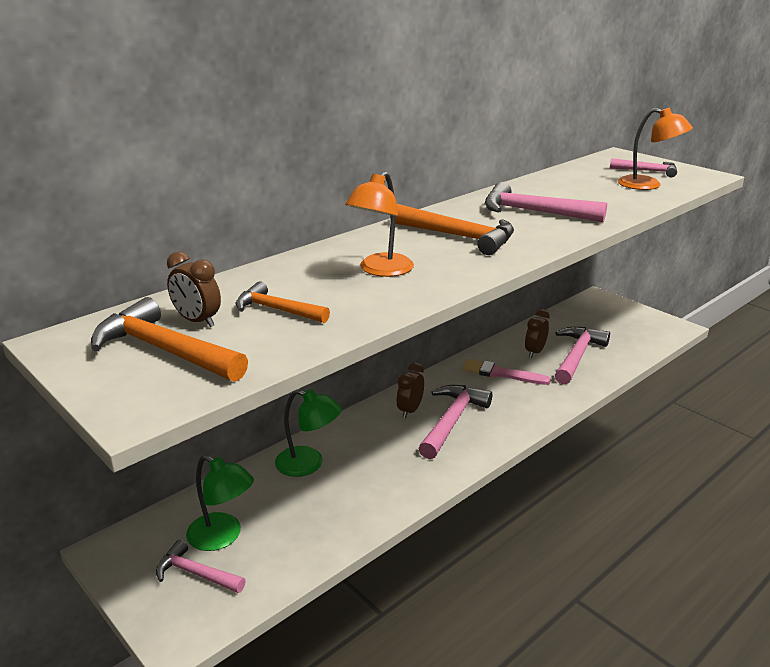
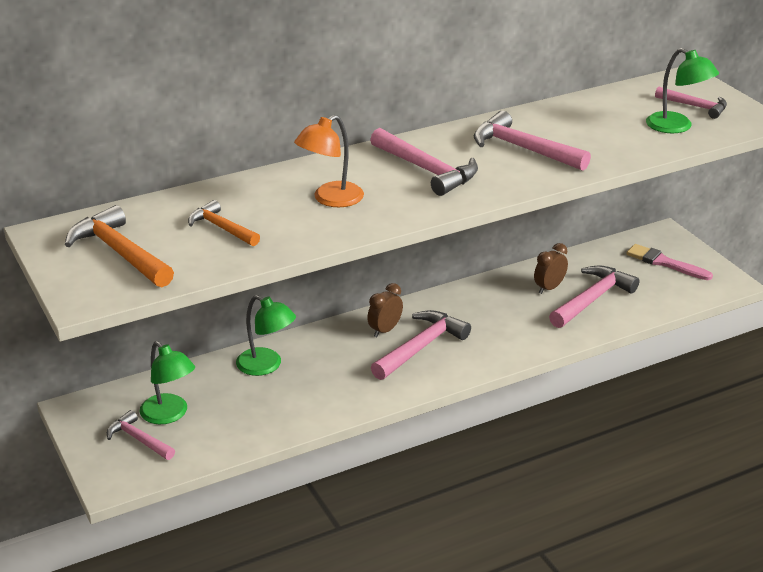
camera: 15 degrees right, 5 degrees up
brown clock [167,251,221,327] -> none
orange hammer [390,204,514,255] -> pink hammer [370,128,478,196]
pink brush [462,359,551,385] -> pink brush moved to [626,244,713,280]
orange lamp [618,108,693,190] -> green lamp [646,48,719,133]

